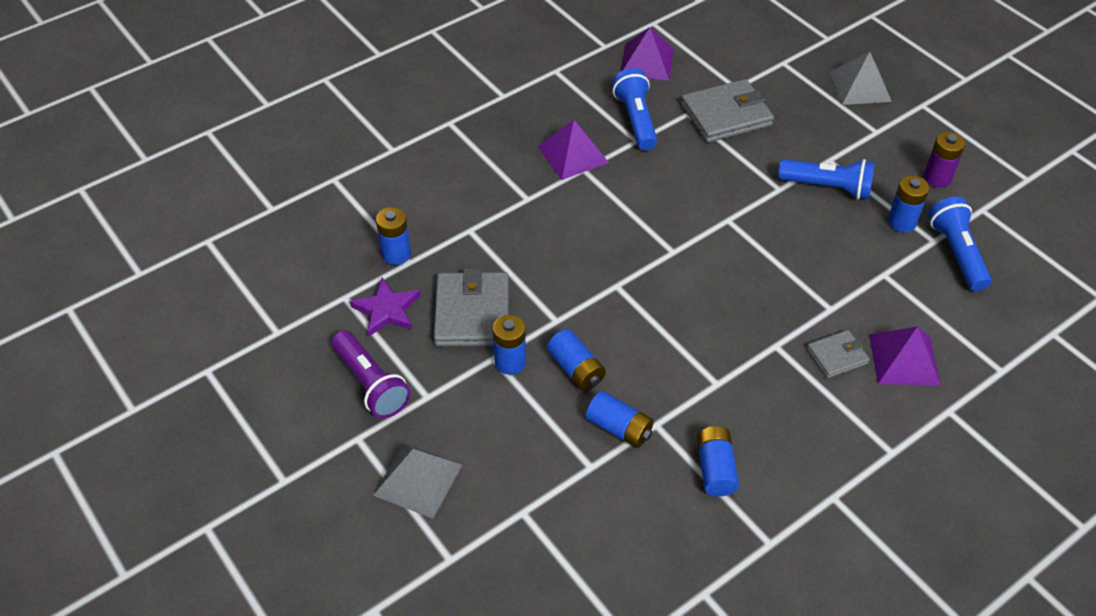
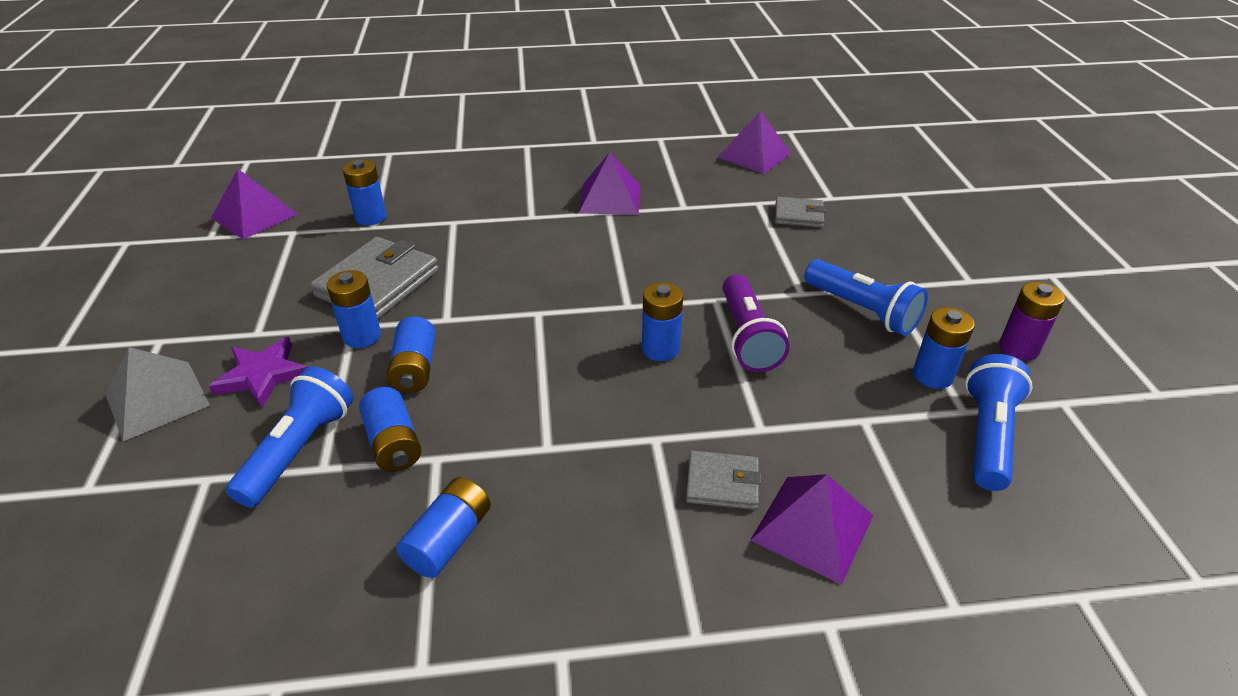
camera: 30 degrees right, 10 degrees down
purple flashlight [332,330,411,418] -> purple flashlight moved to [723,274,790,372]
purple star [350,278,420,336] -> purple star moved to [209,337,307,408]
blue flashlight [612,68,657,151] -> blue flashlight moved to [226,366,353,508]
grey wallet [681,79,774,143] -> grey wallet [775,197,826,228], size x0.55
grey pyramid [830,52,892,105] -> none
none -> purple pyramid [211,169,297,240]
none -> blue battery [642,282,683,361]

